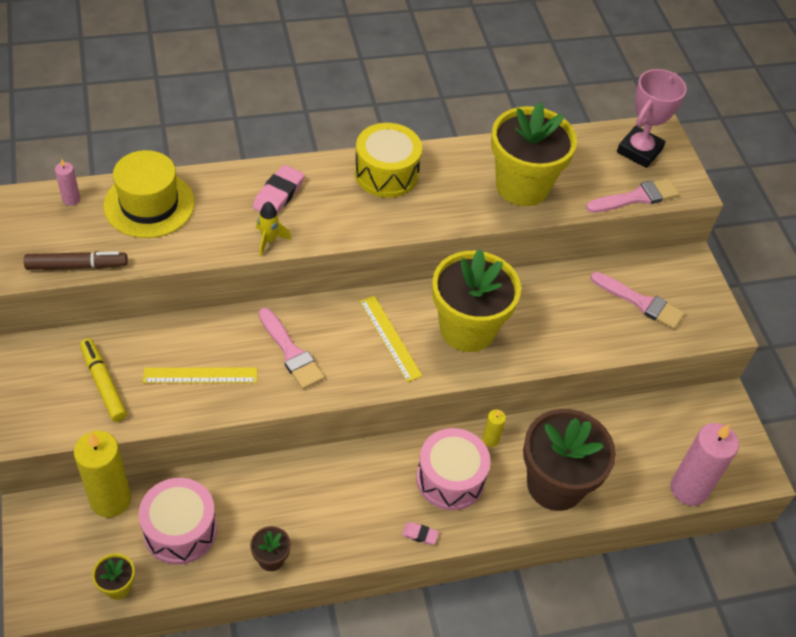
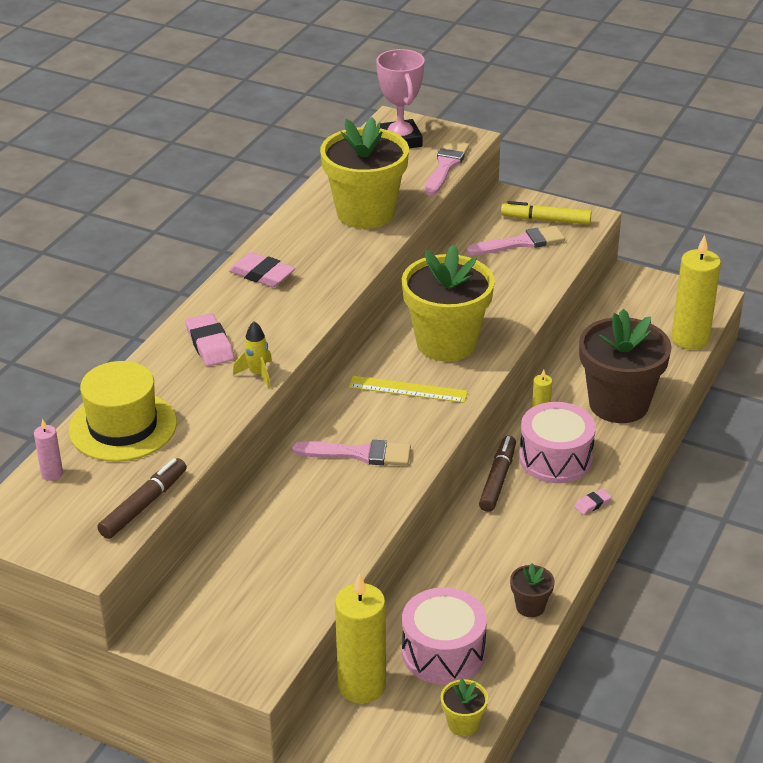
camera: 45 degrees left, 15 degrees down
yellow marker [80,338,127,422] -> yellow marker moved to [501,201,592,225]
yellow ruler [143,368,257,383] -> none
yellow drum [355,123,422,198] -> pink eraser [229,252,295,287]
pink candle [671,423,739,506] -> yellow candle [672,235,721,350]
none -> brown marker [479,436,516,512]

